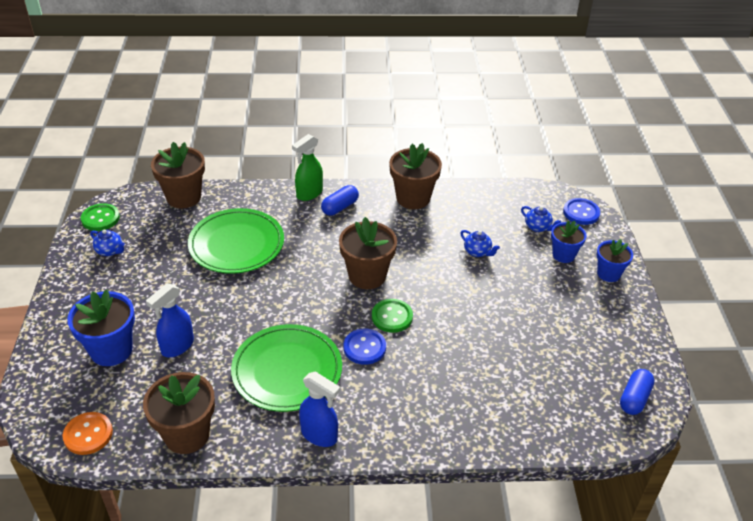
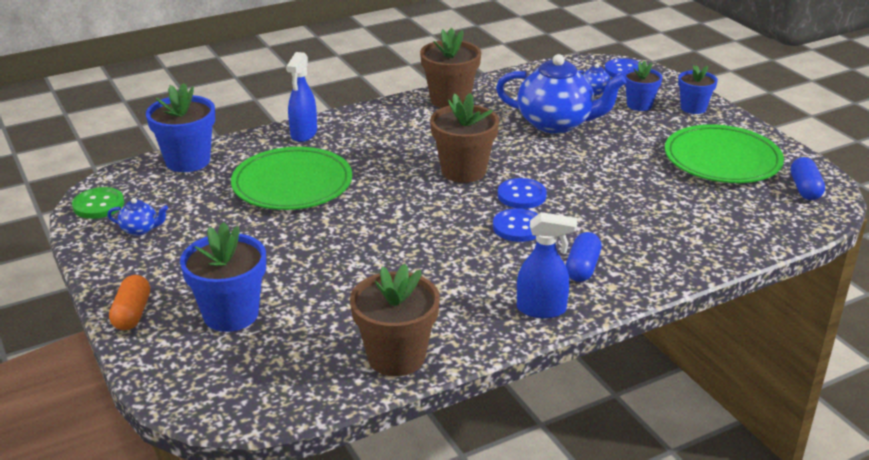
camera: 25 degrees left, 10 degrees down
orange button [62,412,113,455] -> none
blue spray bottle [146,283,194,357] -> blue spray bottle moved to [286,52,317,142]
brown flower pot [151,142,205,209] -> blue flower pot [146,83,215,172]
green plate [231,324,342,412] -> green plate moved to [665,124,784,183]
green spray bottle [292,134,323,201] -> none
blue capsule [321,185,359,216] -> blue capsule moved to [565,232,602,282]
green button [372,299,413,333] -> blue button [498,178,547,209]
blue teapot [460,230,500,257] -> blue teapot [496,54,626,134], size x2.36
none -> orange capsule [109,275,150,330]

